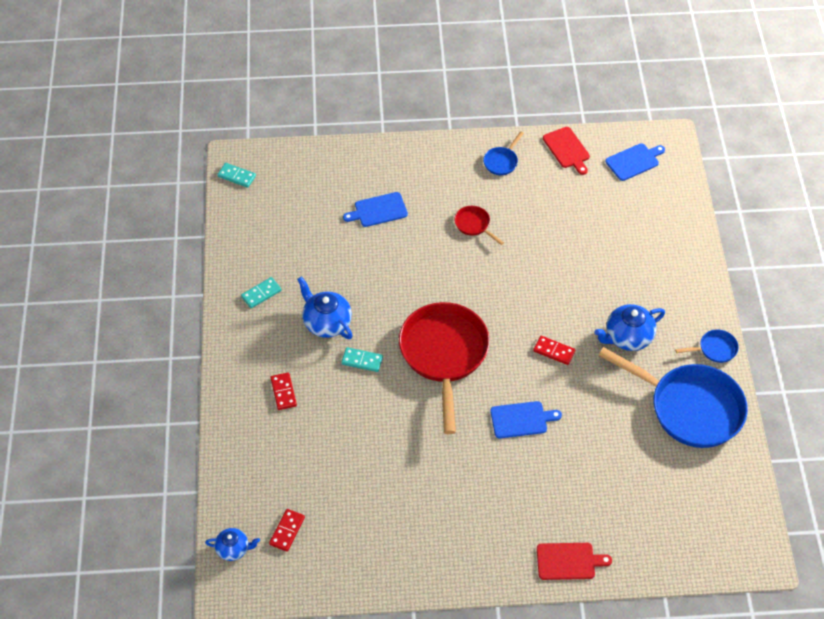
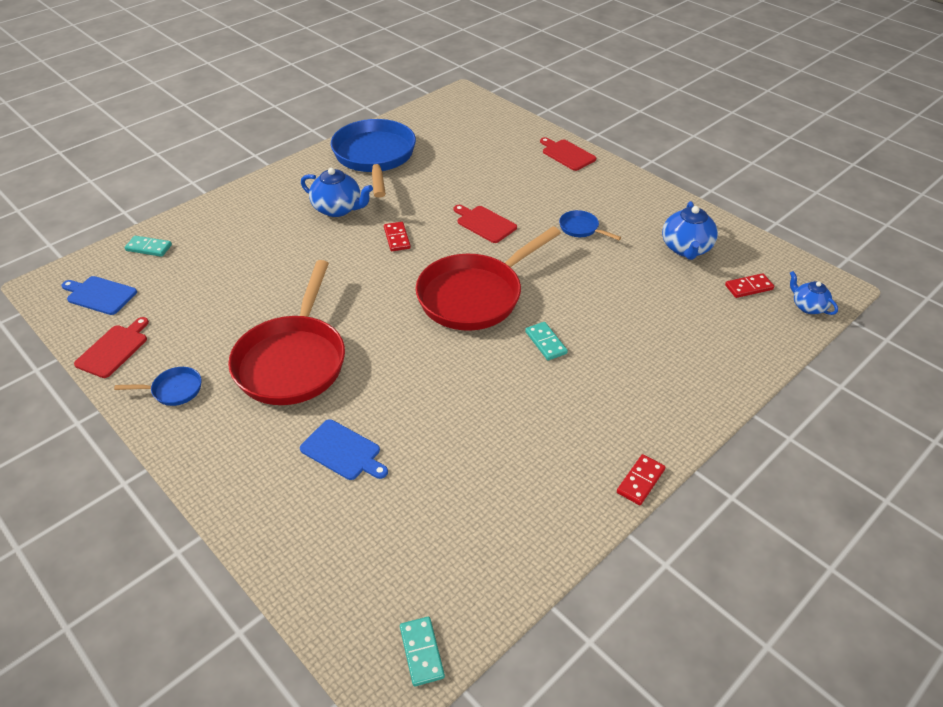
camera: 130 degrees left, 10 degrees down
turquoise domino [241,277,282,308] -> turquoise domino moved to [125,236,172,257]
red domino [270,372,297,410] -> red domino moved to [617,454,665,505]
blue teapot [297,276,353,339] -> blue teapot moved to [662,201,718,260]
red pan [454,206,504,245] -> red pan [228,260,345,405], size x2.39
blue cutting board [490,401,562,438] -> red cutting board [454,205,517,243]
blue pan [675,329,739,363] -> blue pan moved to [559,210,621,240]

